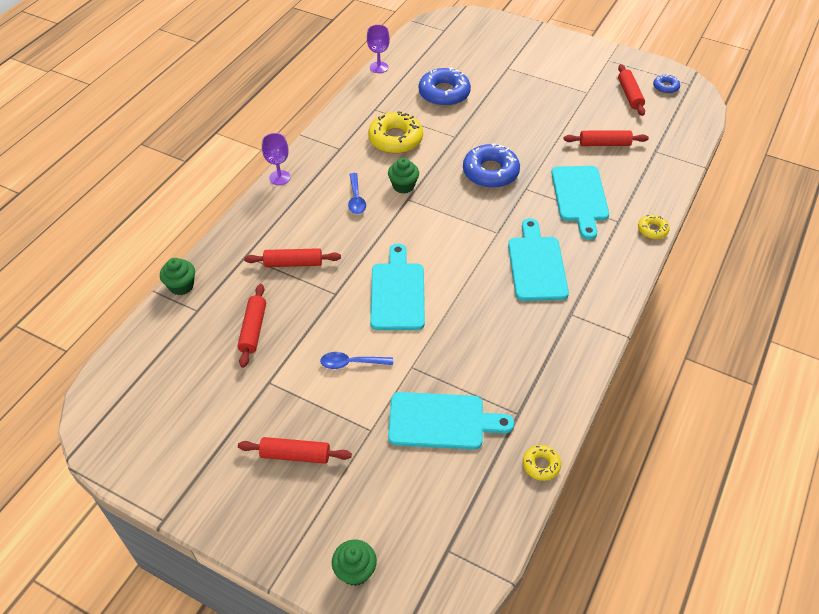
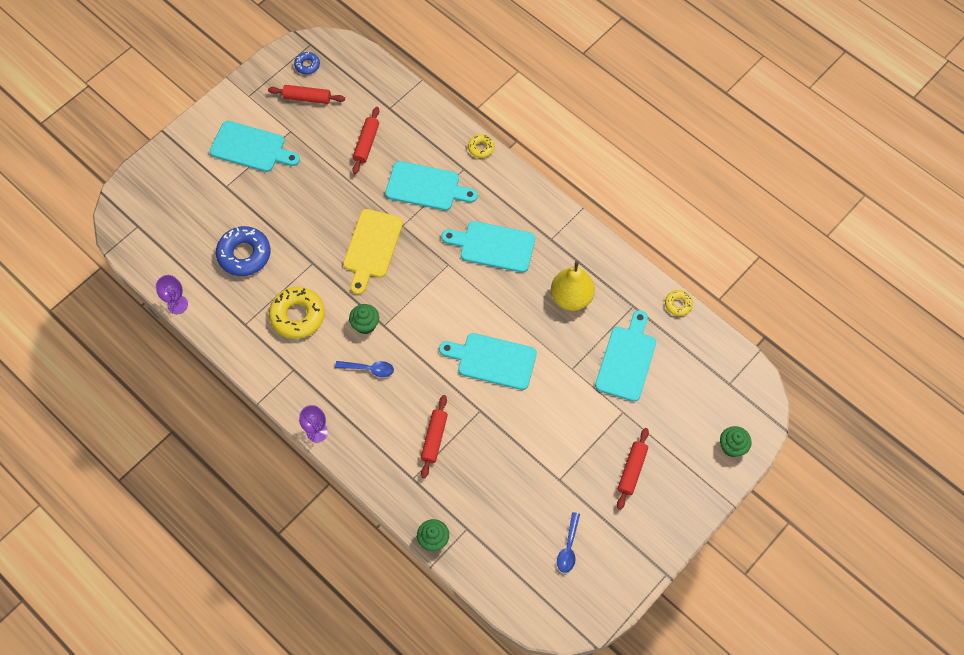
camera: 75 degrees left, 15 degrees up
red rolling pin [238,284,266,368] -> none
blue spoon [320,352,393,369] -> blue spoon moved to [557,512,580,573]
blue donut [463,143,520,188] -> yellow cutting board [343,209,403,294]
none -> turquoise cutting board [210,121,300,172]
none -> yellow pear [551,261,595,311]

